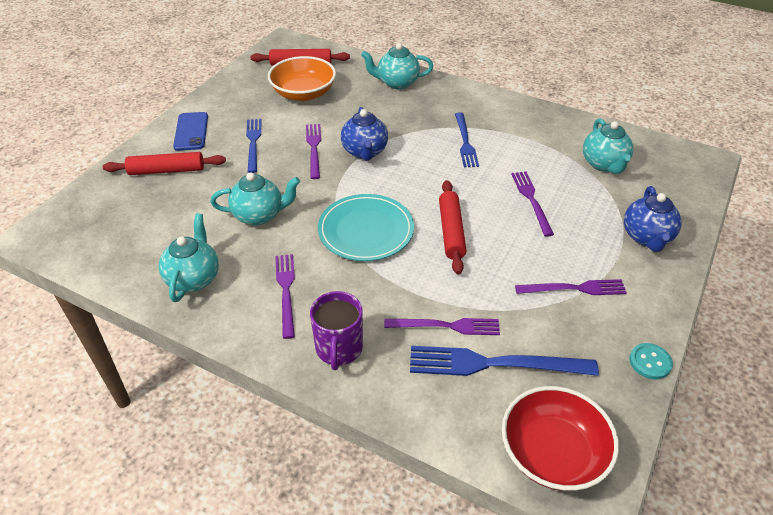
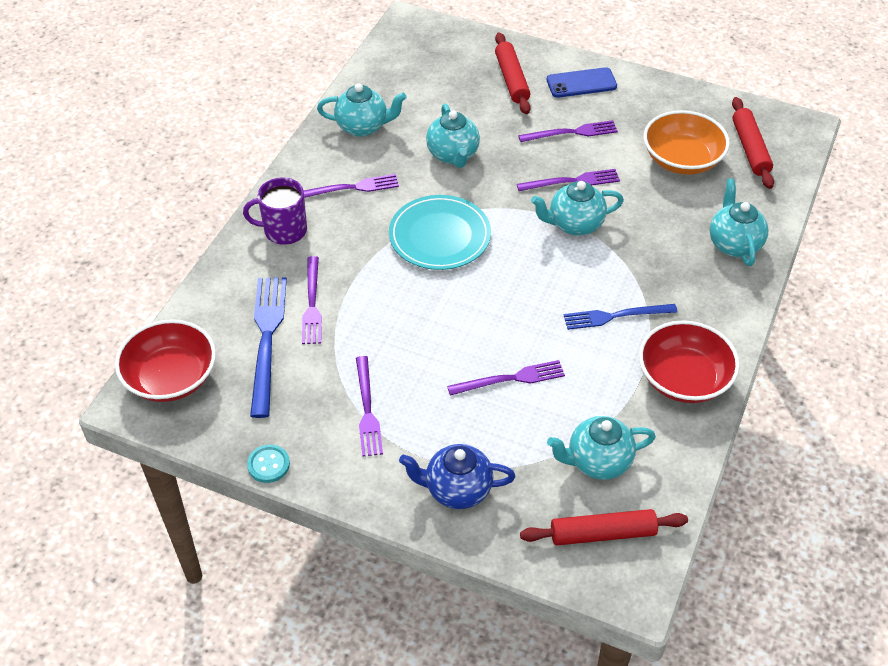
camera: 85 degrees right, 5 degrees up
blue fork [246,119,262,173] -> purple fork [518,120,618,142]
blue teapot [341,107,388,161] -> turquoise teapot [531,181,624,236]
red rolling pin [439,180,467,274] -> red rolling pin moved to [520,509,688,545]
none -> red bowl [639,320,740,403]

